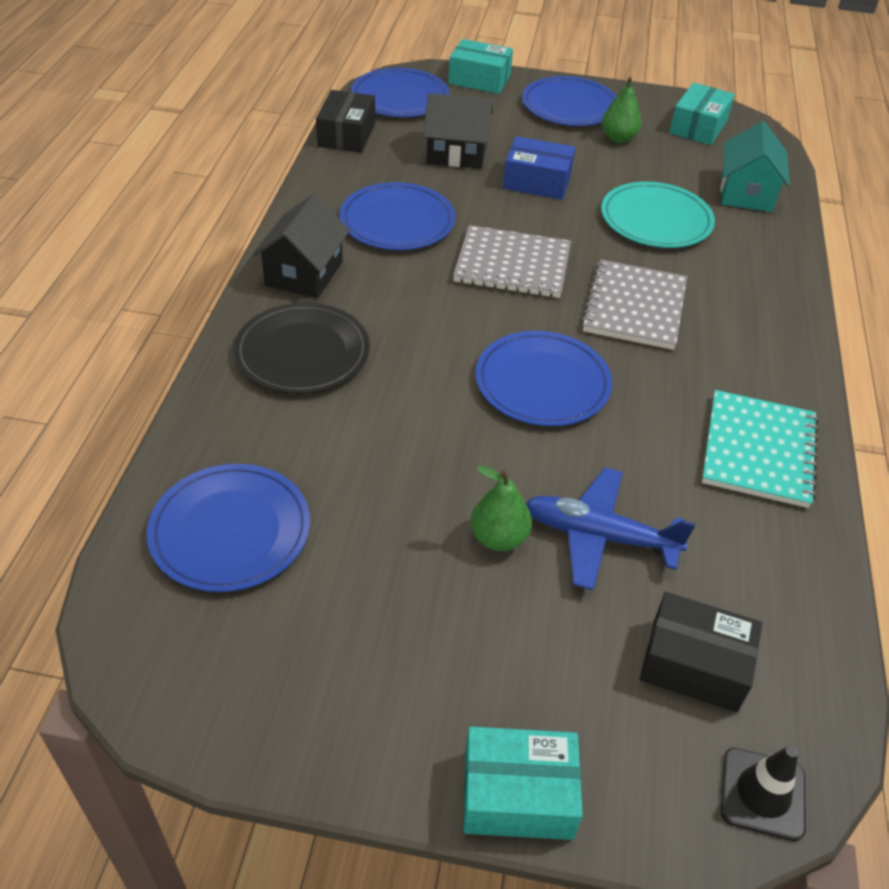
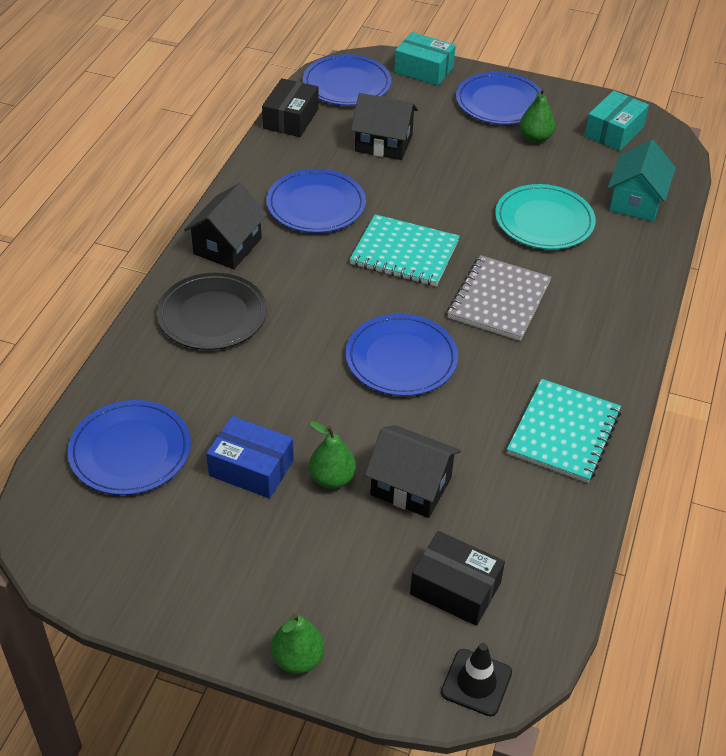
camera: 10 degrees right, 0 degrees up
grey notebook [453,225,571,298] -> turquoise notebook [350,214,460,286]
turquoise box [463,727,583,840] -> green pear [271,613,325,674]
blue box [503,136,575,200] -> blue box moved to [206,416,294,498]
blue plane [526,467,695,590] -> black house [365,425,461,518]

